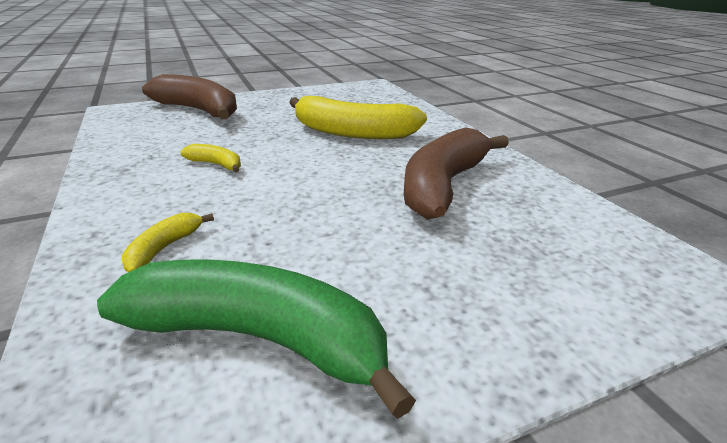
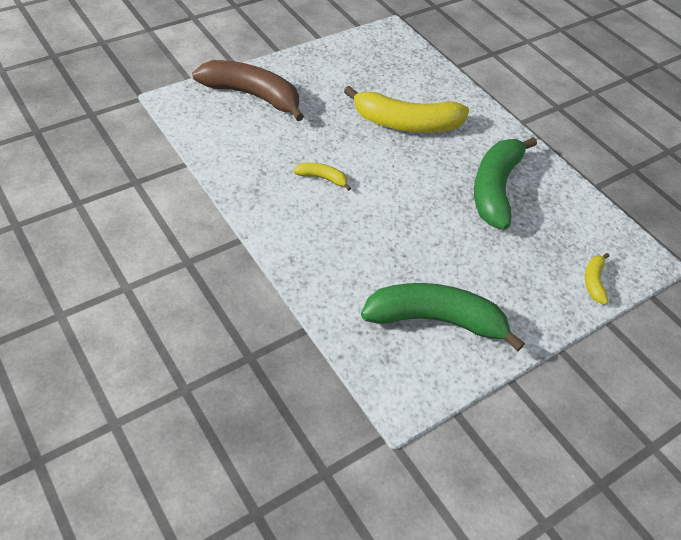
camera: 15 degrees left, 20 degrees up
yellow banana [121,213,214,272] -> yellow banana moved to [585,253,609,304]
brown banana [404,127,509,220] -> green banana [474,137,537,230]

